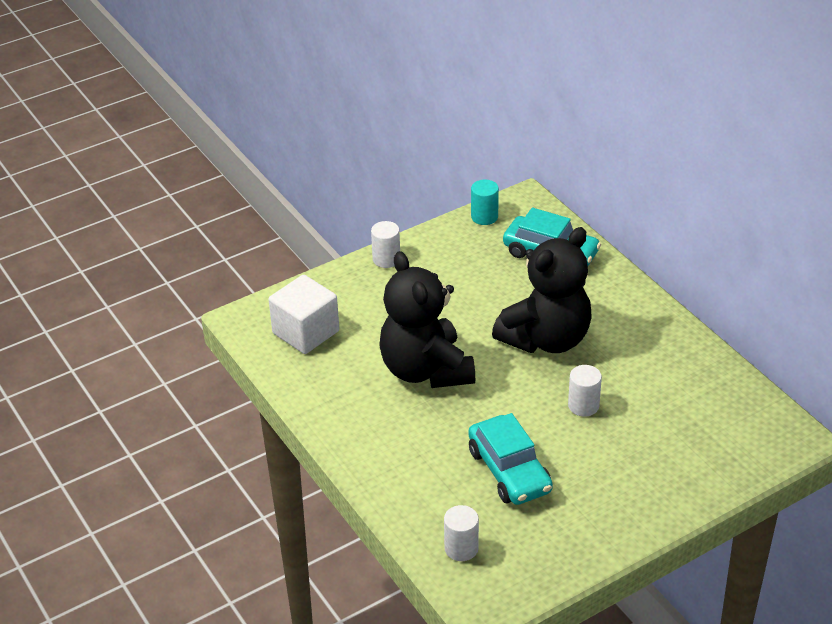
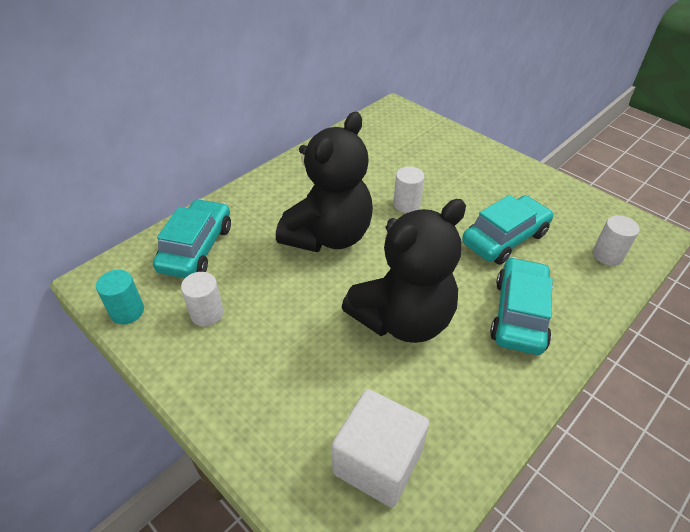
camera: 105 degrees left, 5 degrees up
white cylinder [371,221,400,268] -> white cylinder moved to [181,272,224,327]
black teddy bear [492,227,592,353] -> black teddy bear turned 90 degrees clockwise [276,112,373,252]
none -> turquoise car [490,257,553,355]

